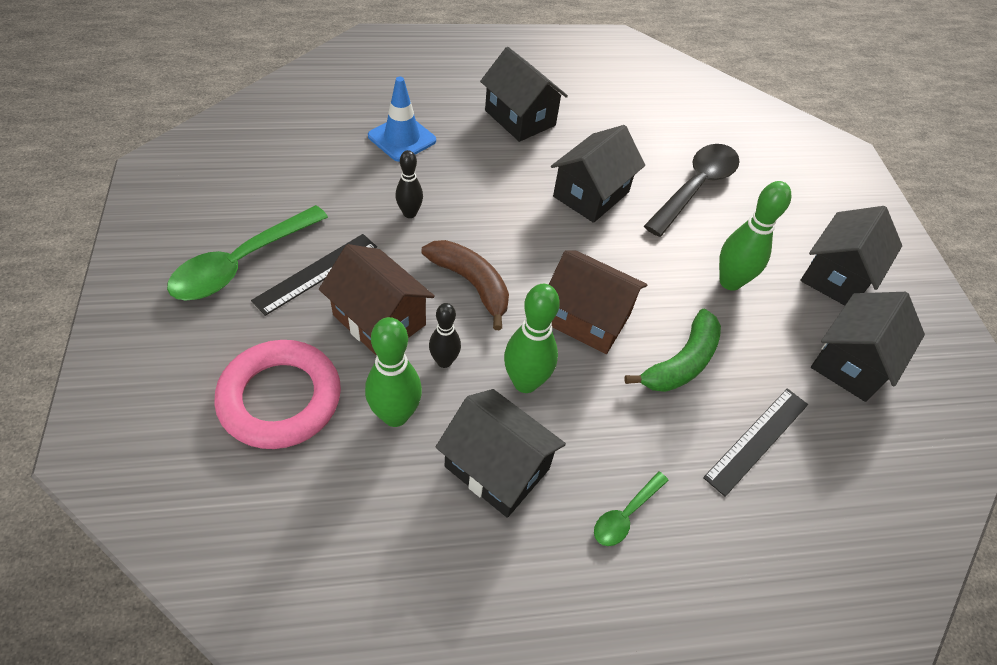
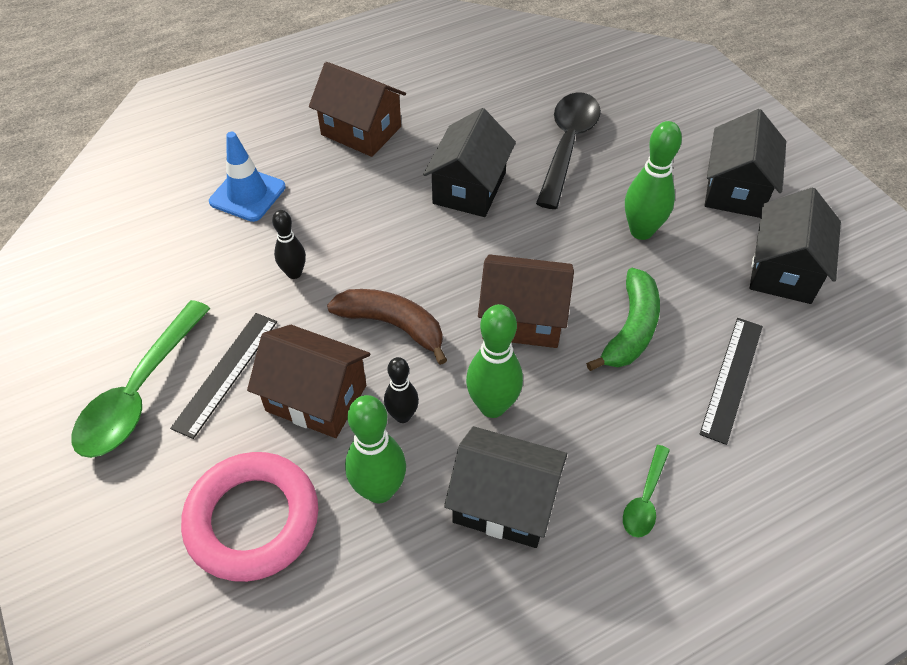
camera: 15 degrees left, 0 degrees up
black house [480,47,568,142] -> brown house [309,62,406,157]

